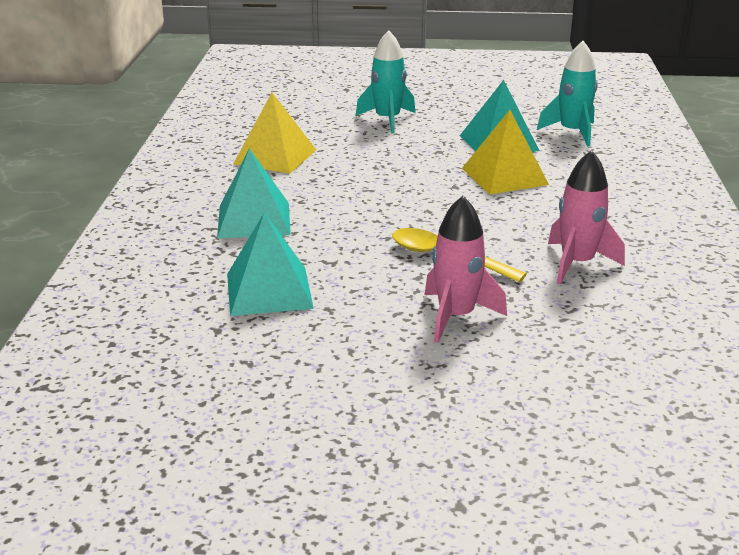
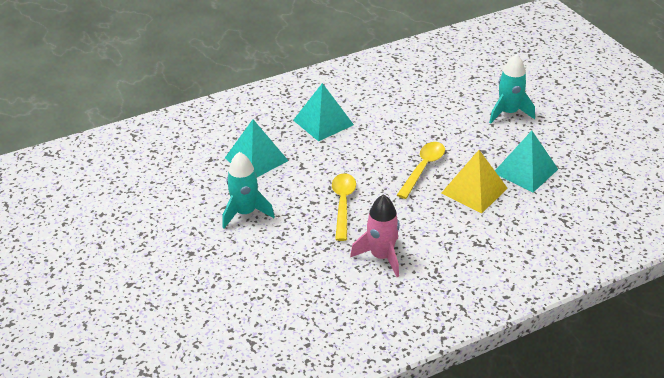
camera: 60 degrees right, 10 degrees up
yellow pyramid [233,93,316,174] -> none
pink rocket [425,196,507,343] -> none
turquoise rocket [537,41,598,147] -> turquoise rocket moved to [222,152,275,228]
none -> yellow spoon [397,142,445,199]

